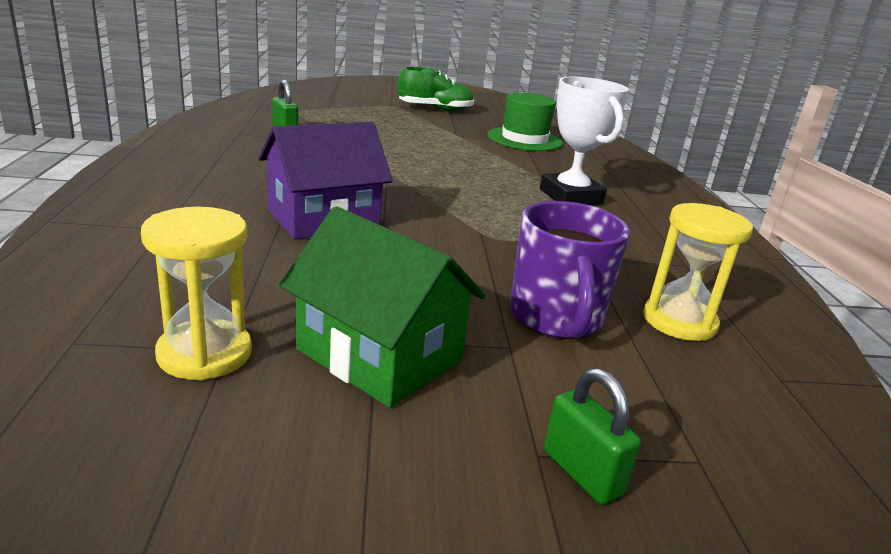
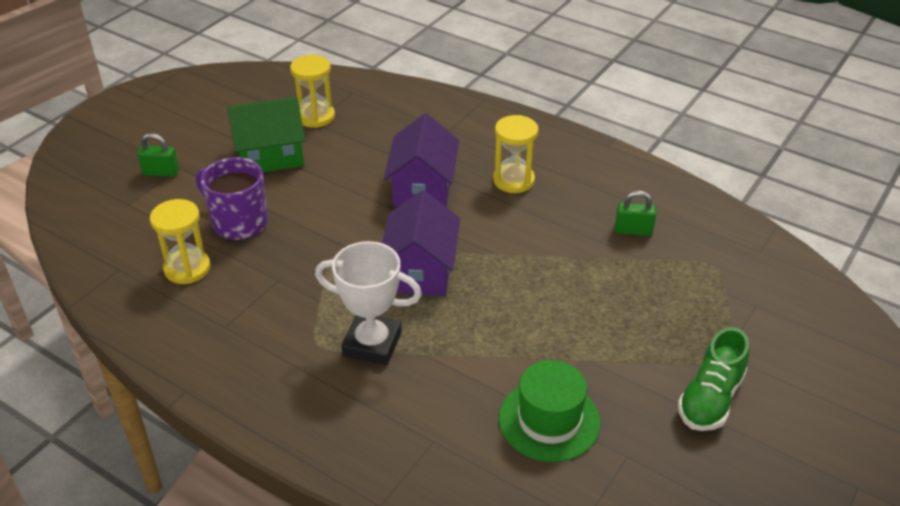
camera: 130 degrees right, 15 degrees up
none -> purple house [382,190,460,296]
none -> yellow hourglass [493,115,538,193]

